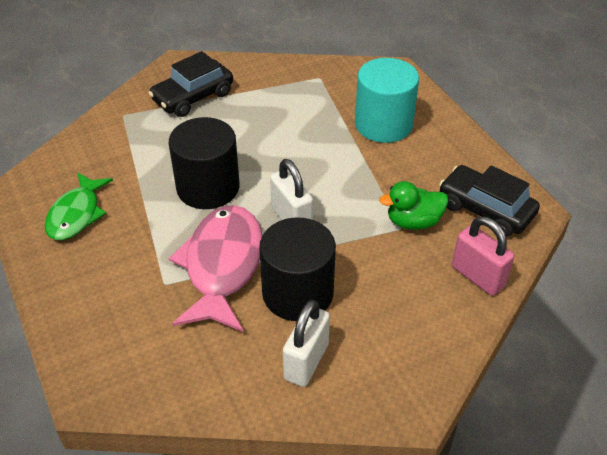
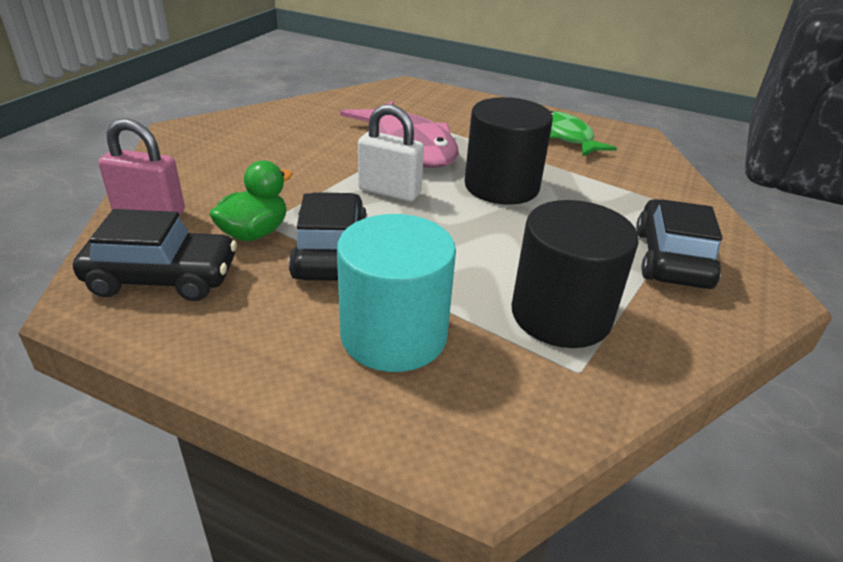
camera: 140 degrees right, 10 degrees down
black cylinder [259,217,336,321] -> black cylinder moved to [511,200,638,348]
white padlock [283,300,330,387] -> none
none -> black car [289,192,367,281]

